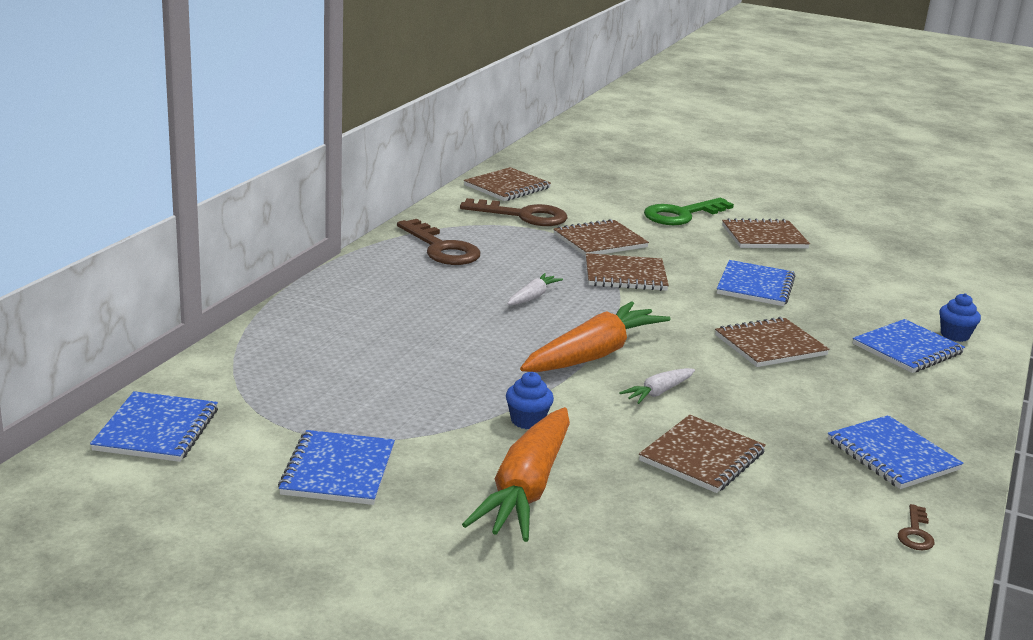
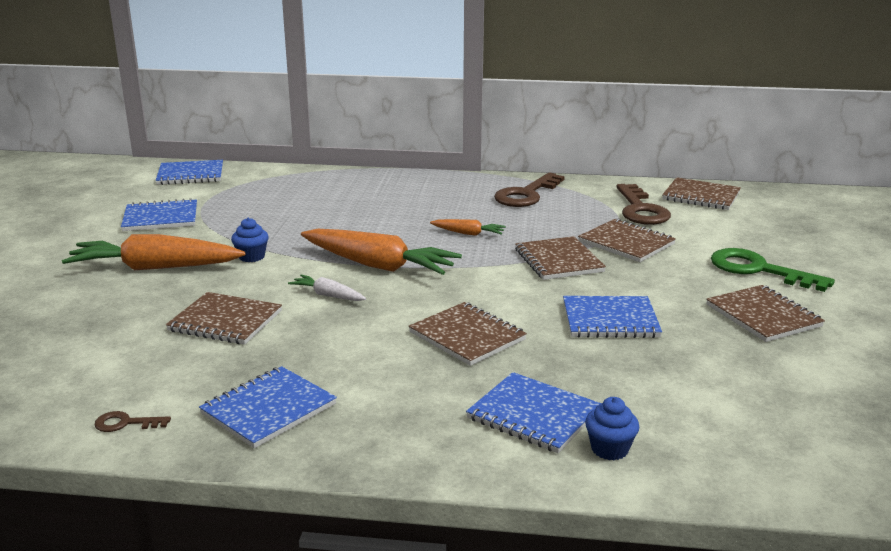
camera: 75 degrees right, 0 degrees up
white carrot [507,273,563,305] -> orange carrot [430,219,506,236]

